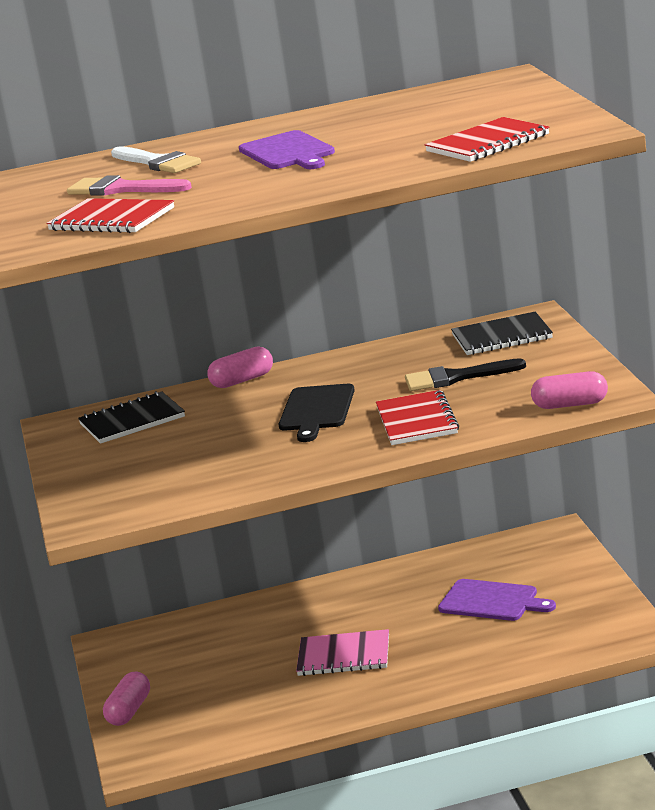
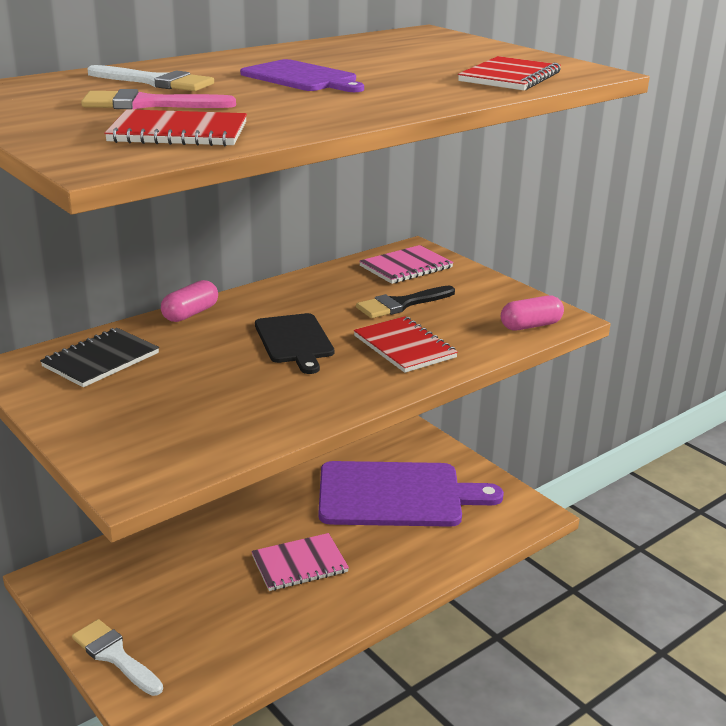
camera: 30 degrees left, 5 degrees up
pink capsule [103,671,150,726] -> white brush [72,619,163,696]
purple cutting board [438,579,556,621] -> purple cutting board [319,461,504,527], size x1.86
black notebook [451,312,553,355] -> pink notebook [359,245,454,284]

